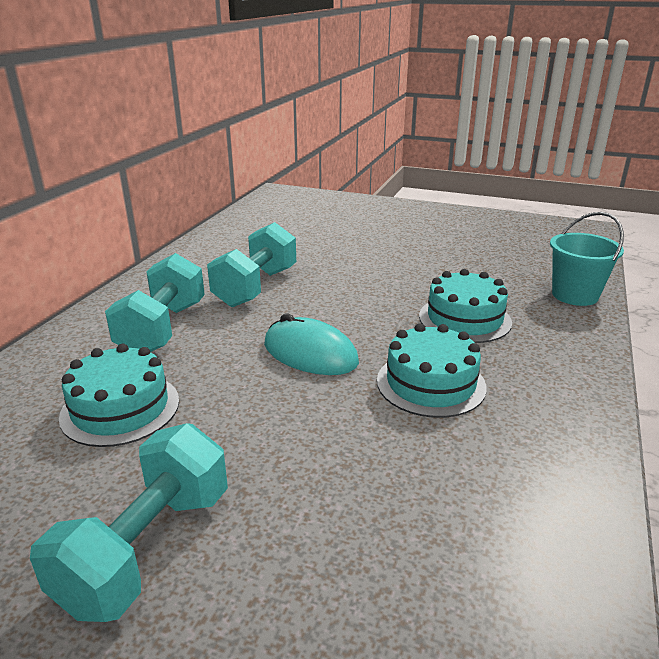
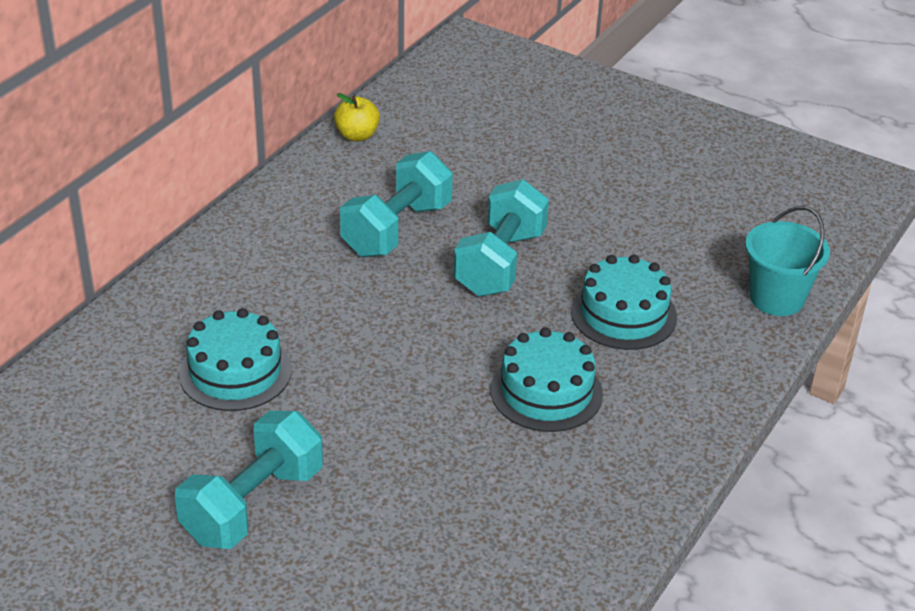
camera: 10 degrees right, 10 degrees up
turquoise dumbbell [105,253,205,352] -> turquoise dumbbell moved to [453,179,549,297]
turquoise mouse [264,313,359,375] -> none
none -> yellow apple [334,93,380,141]

